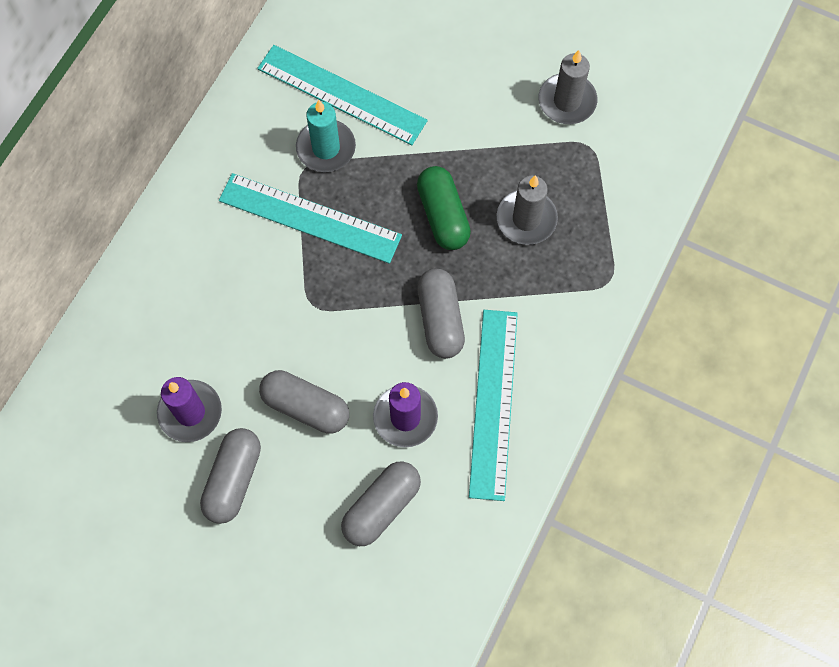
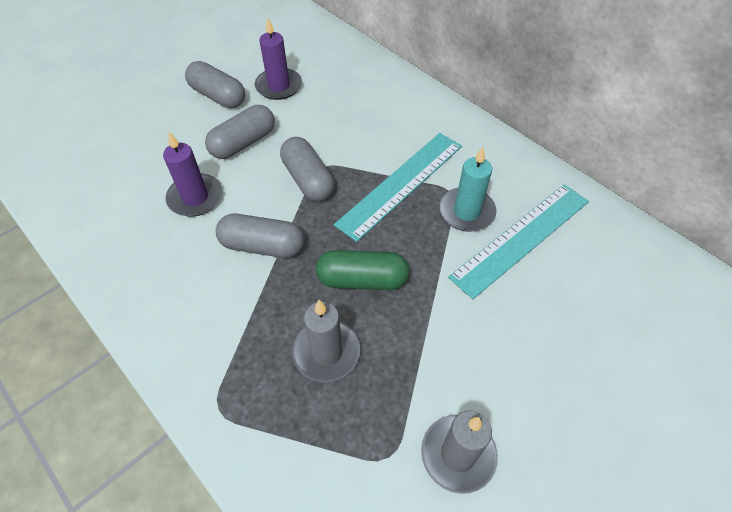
camera: 110 degrees right, 15 degrees down
grey capsule [341,462,421,546] -> grey capsule moved to [280,137,334,202]
turquoise ruler [469,310,518,501] -> none

